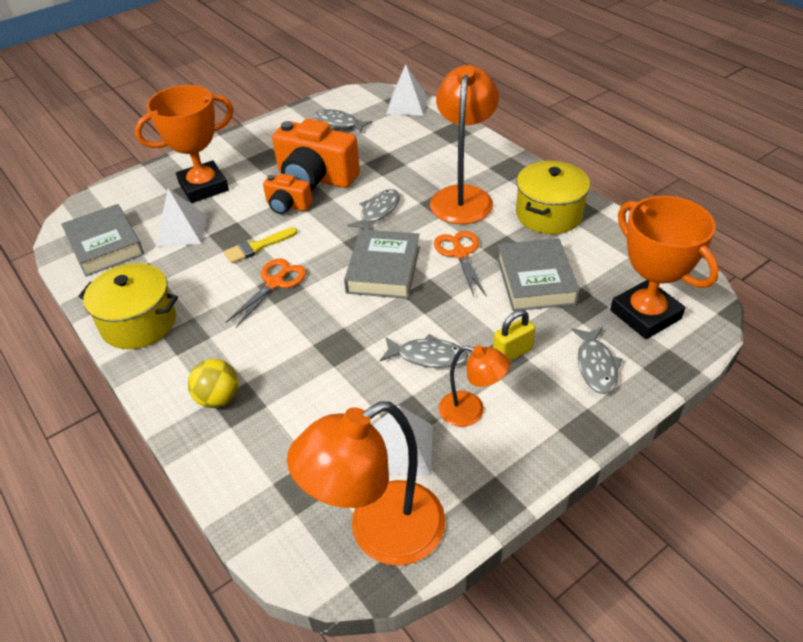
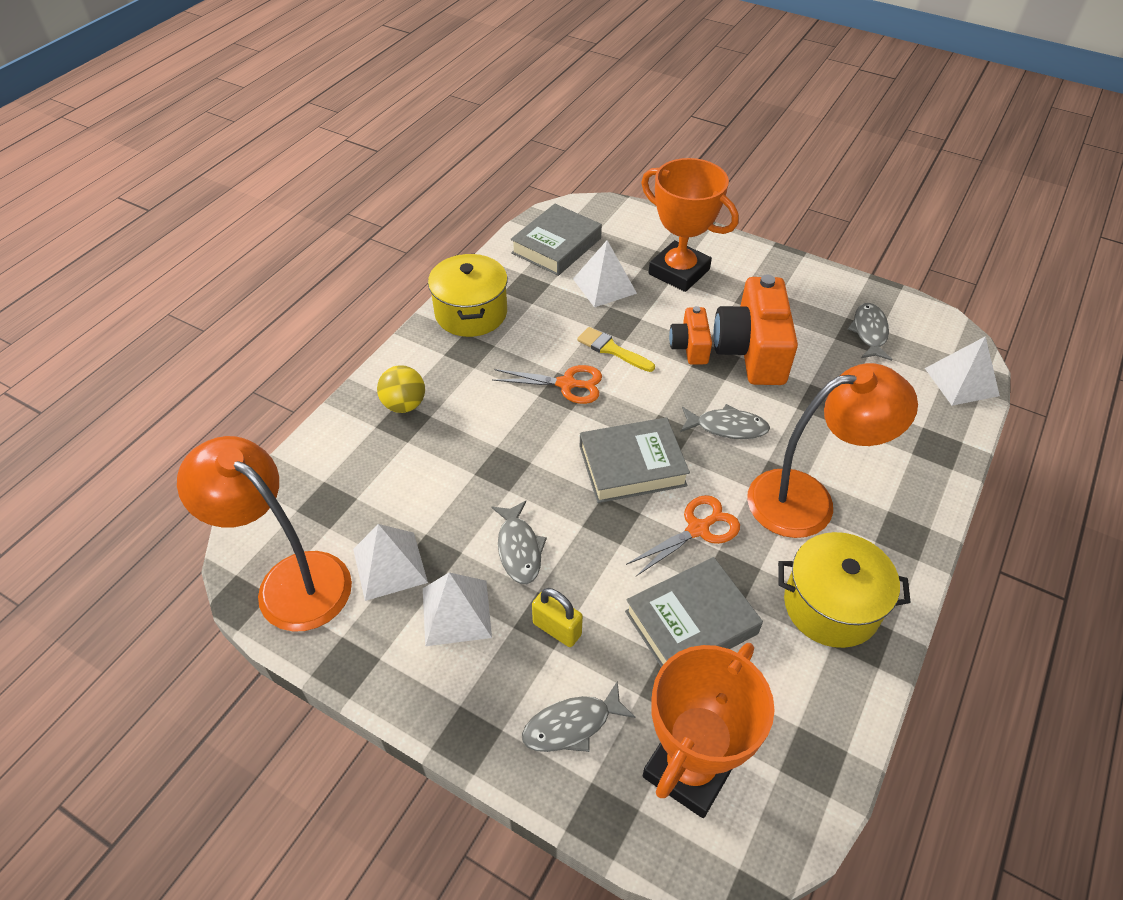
camera: 65 degrees right, 5 degrees up
orange lamp [439,345,510,427] -> white pyramid [423,572,492,646]

